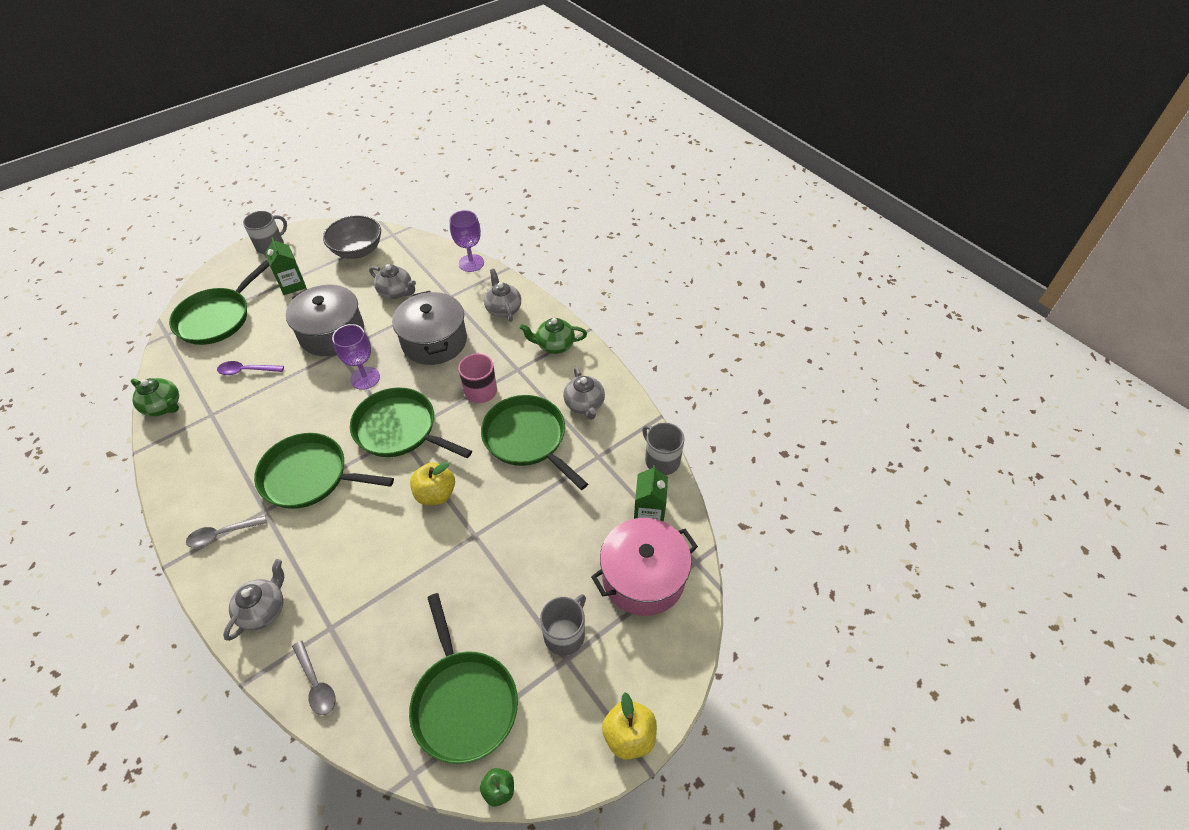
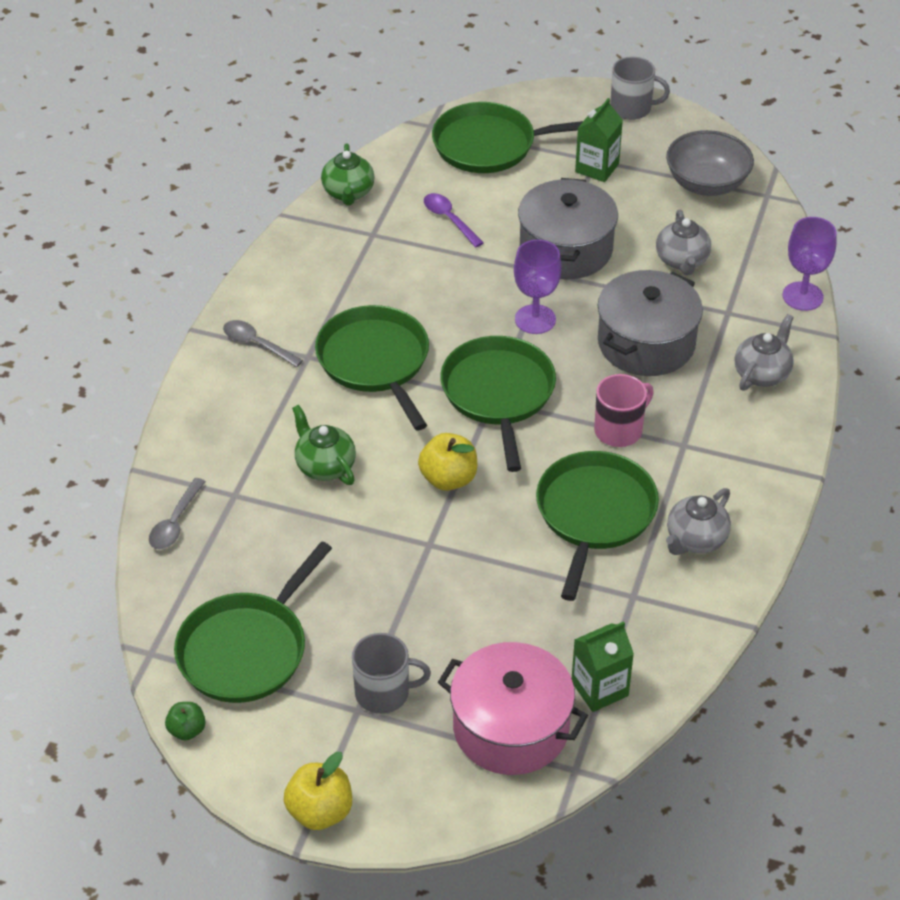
camera: 55 degrees right, 5 degrees down
grey teapot [223,559,284,641] -> none
green teapot [520,318,587,354] -> green teapot moved to [292,405,356,485]
grey mug [642,423,685,475] -> none

